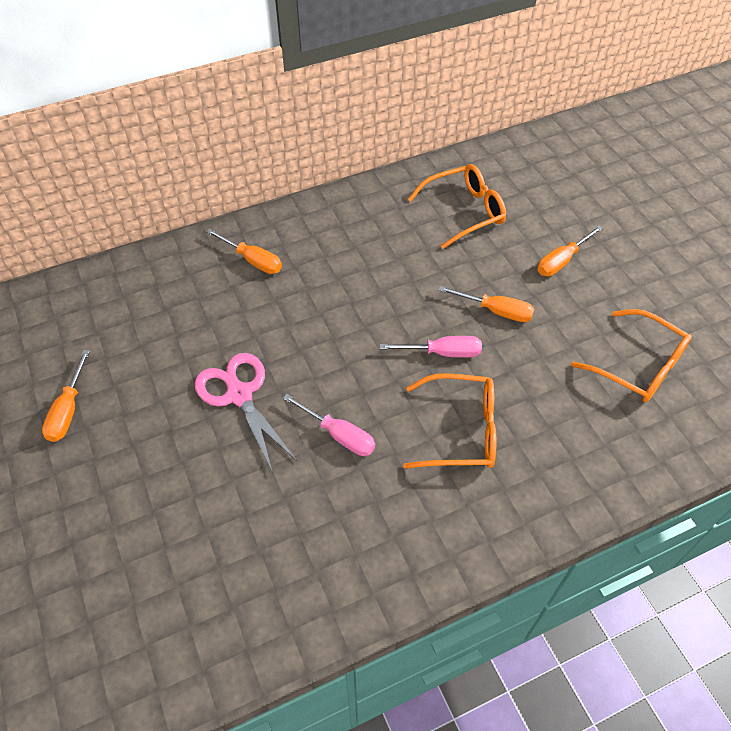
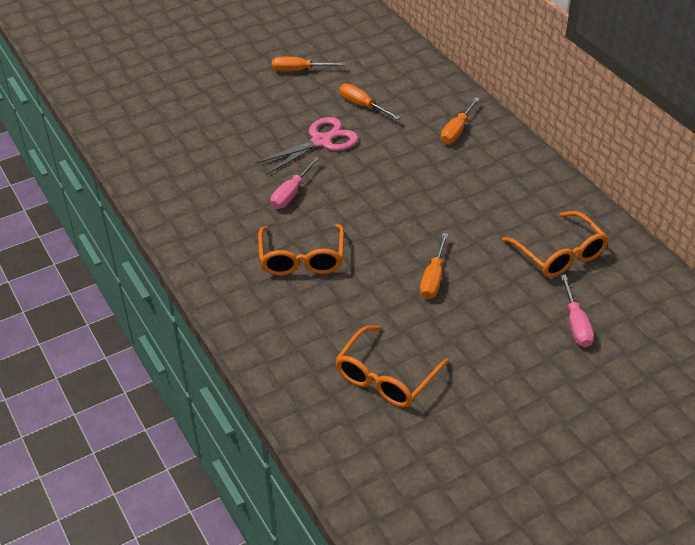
camera: 85 degrees right, 10 degrees down
pink screwdriver [380,336,482,358] -> pink screwdriver moved to [560,274,594,348]
orange screwdriver [537,225,603,276] -> orange screwdriver moved to [339,84,401,120]

